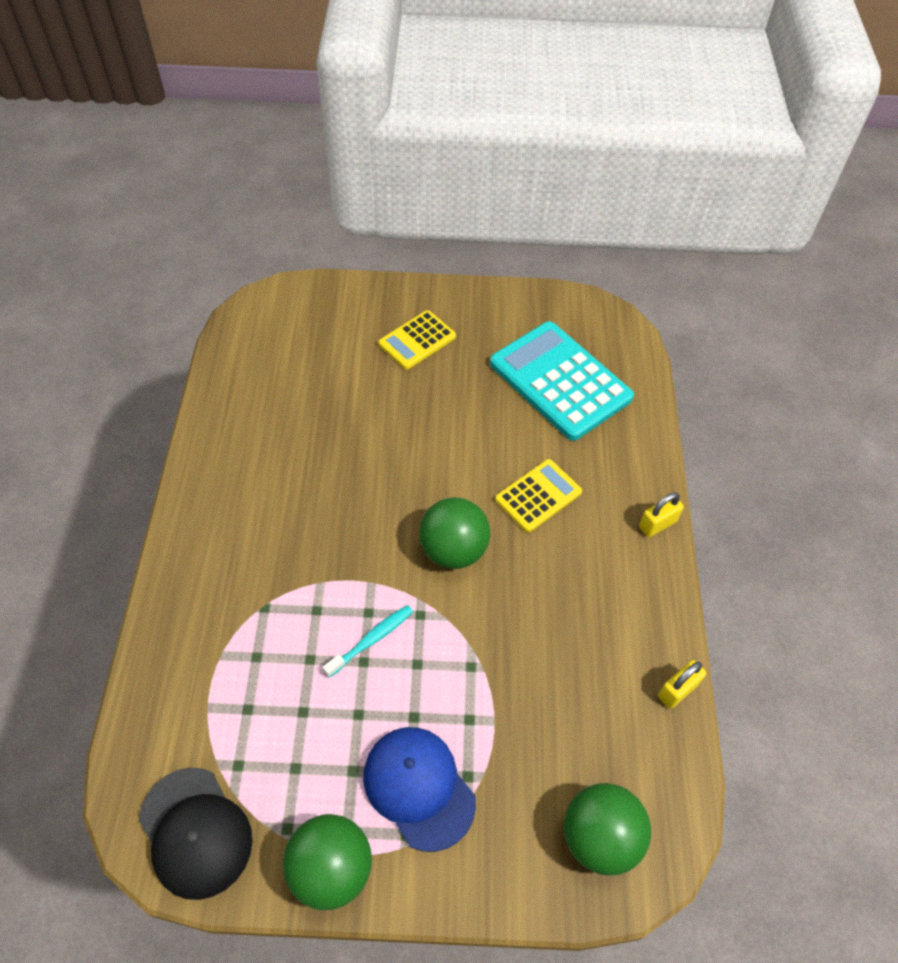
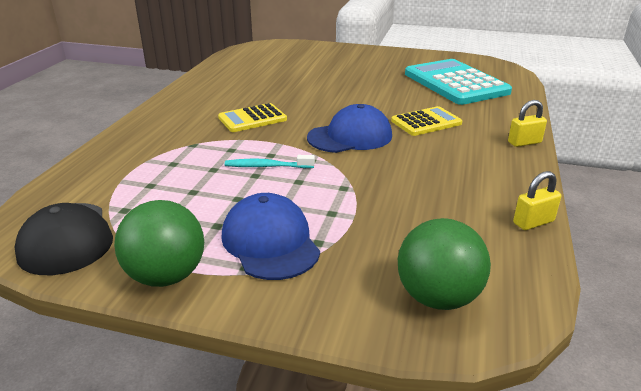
camera: 15 degrees right, 25 degrees down
turquoise toothbrush [323,605,413,678] -> turquoise toothbrush turned 150 degrees counterclockwise [225,155,315,168]
yellow calculator [378,310,456,369] -> yellow calculator moved to [218,103,287,132]
green ball [419,498,490,569] -> blue cap [307,104,392,153]

